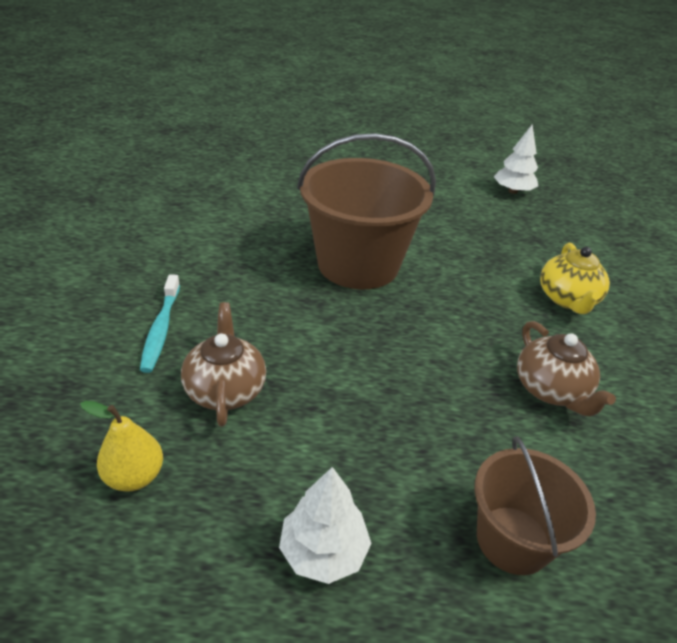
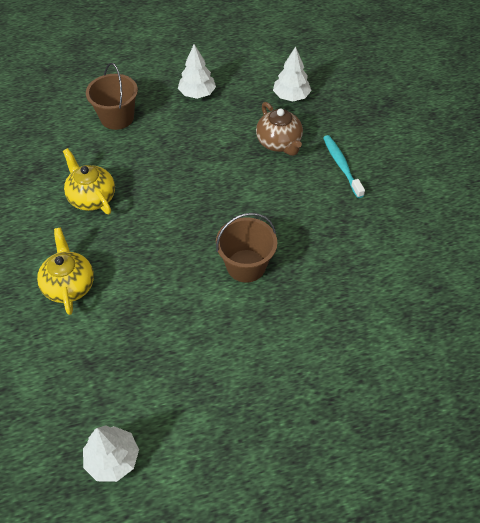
camera: 165 degrees right, 15 degrees up
yellow pear [80,401,163,492] -> white tree [273,47,312,101]
brown bucket [297,133,436,289] -> brown bucket [216,213,278,283], size x0.57
brown teapot [517,321,616,416] -> yellow teapot [63,148,115,214]

